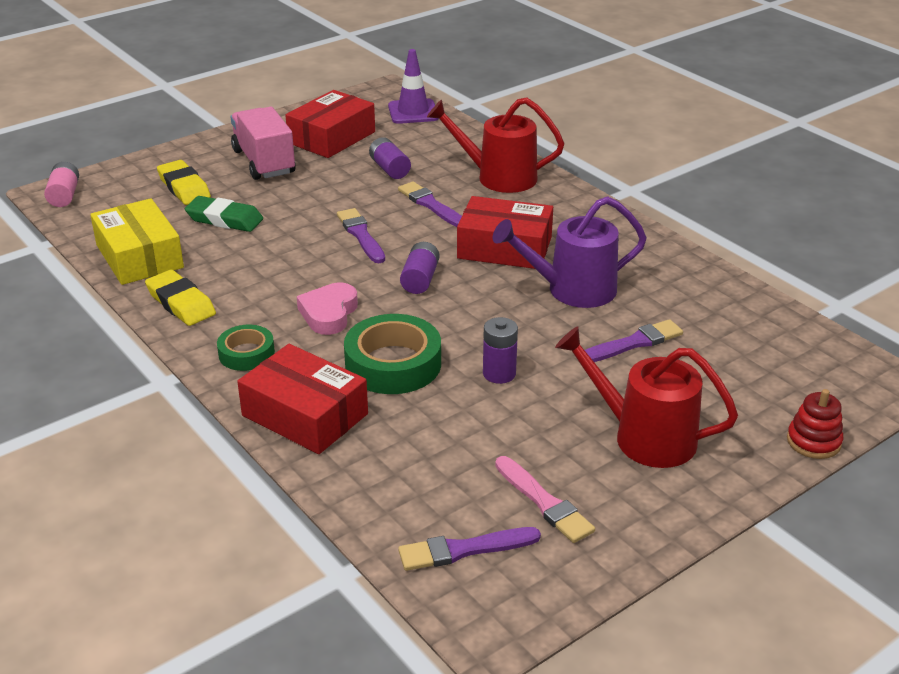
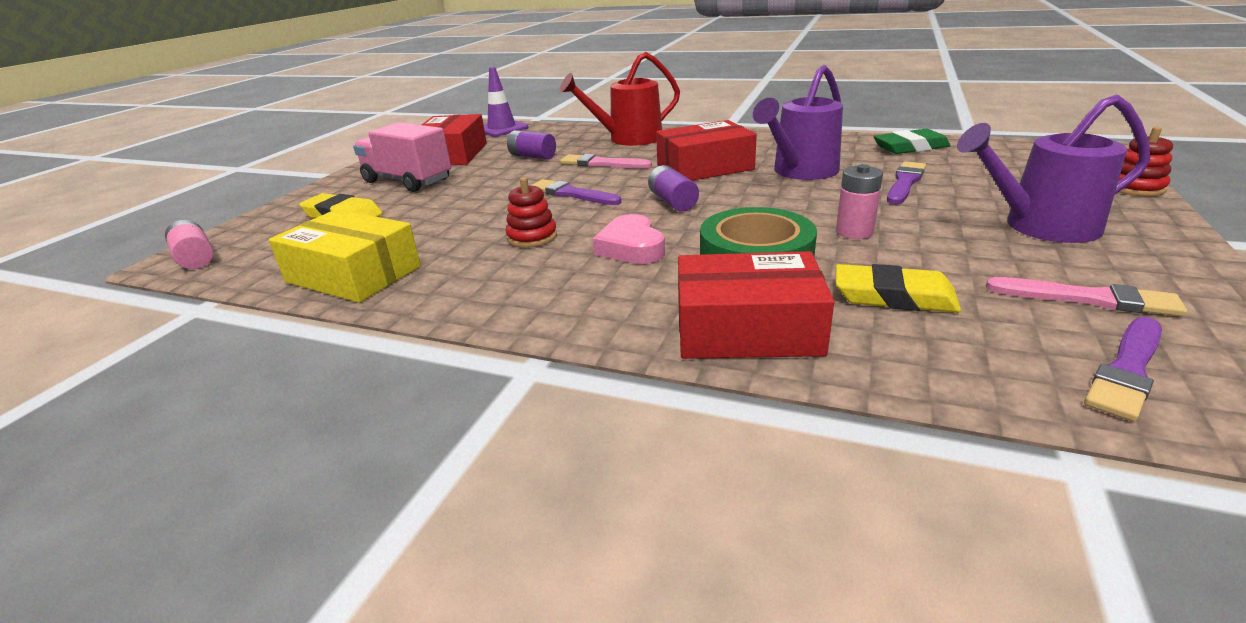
camera: 30 degrees left, 5 degrees down
yellow eraser [145,270,216,326] -> yellow eraser moved to [836,264,961,313]
green eraser [185,196,263,232] -> green eraser moved to [873,129,951,154]
green tape [217,325,275,371] -> none
purple brush [398,181,462,227] -> pink brush [560,154,652,169]
purple battery [483,317,518,384] -> pink battery [836,164,883,239]
red watering can [555,327,738,468] -> purple watering can [957,94,1150,243]
none -> red stacking toy [506,177,557,248]

